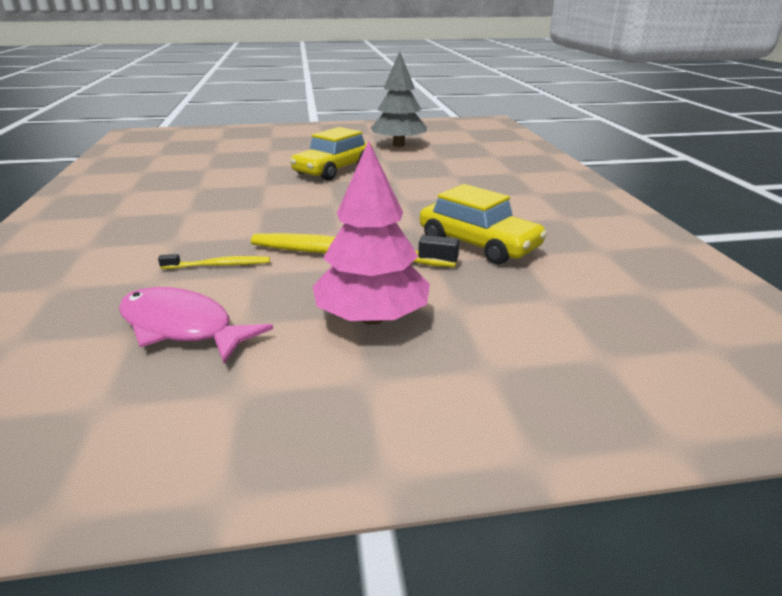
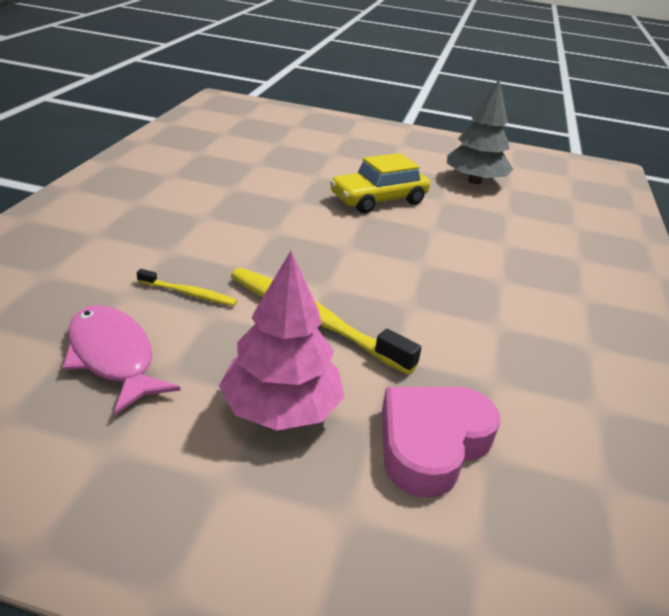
camera: 20 degrees right, 5 degrees up
yellow car [420,184,547,265] -> none
none -> pink heart [382,387,500,498]

